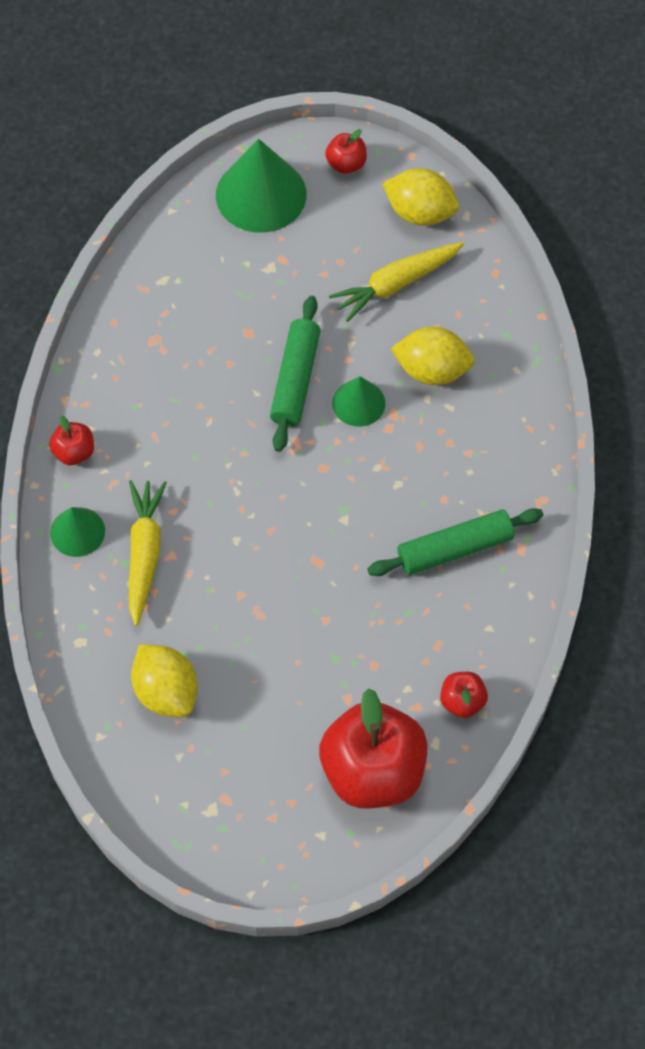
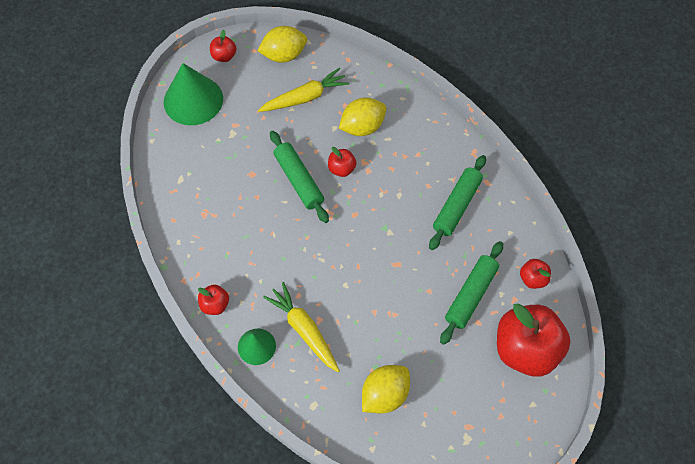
camera: 40 degrees left, 0 degrees up
yellow lemon [131,644,198,717] -> yellow lemon turned 60 degrees counterclockwise [362,365,410,413]
yellow carrot [329,242,464,322] -> yellow carrot turned 135 degrees counterclockwise [258,68,350,112]
green cone [332,376,386,427] -> red apple [328,147,357,177]
none -> green rolling pin [440,241,503,345]

